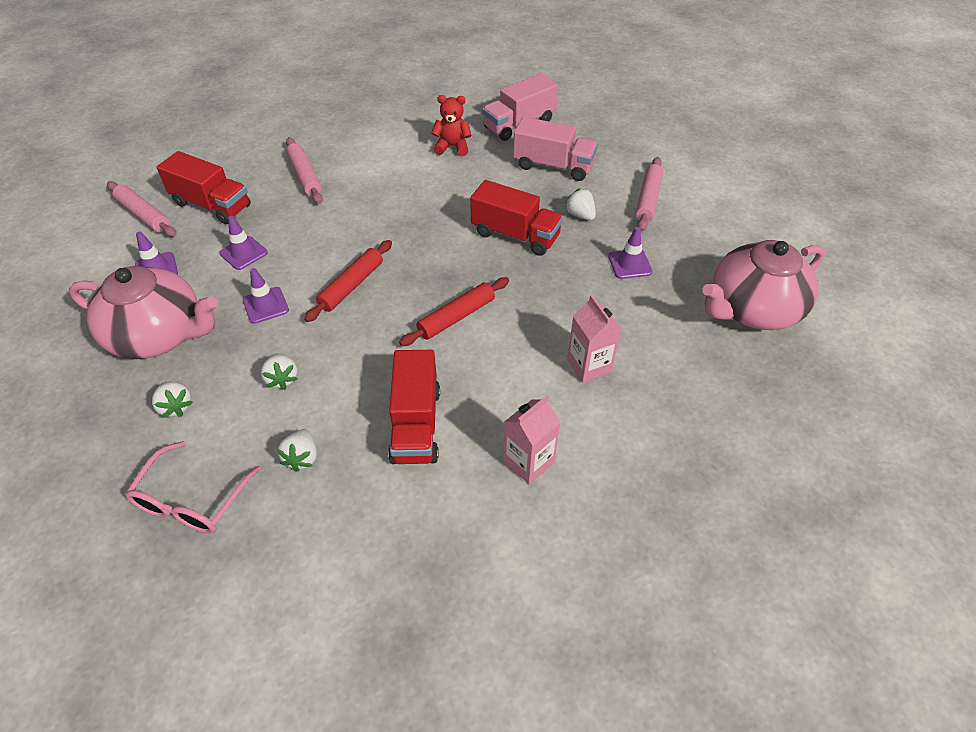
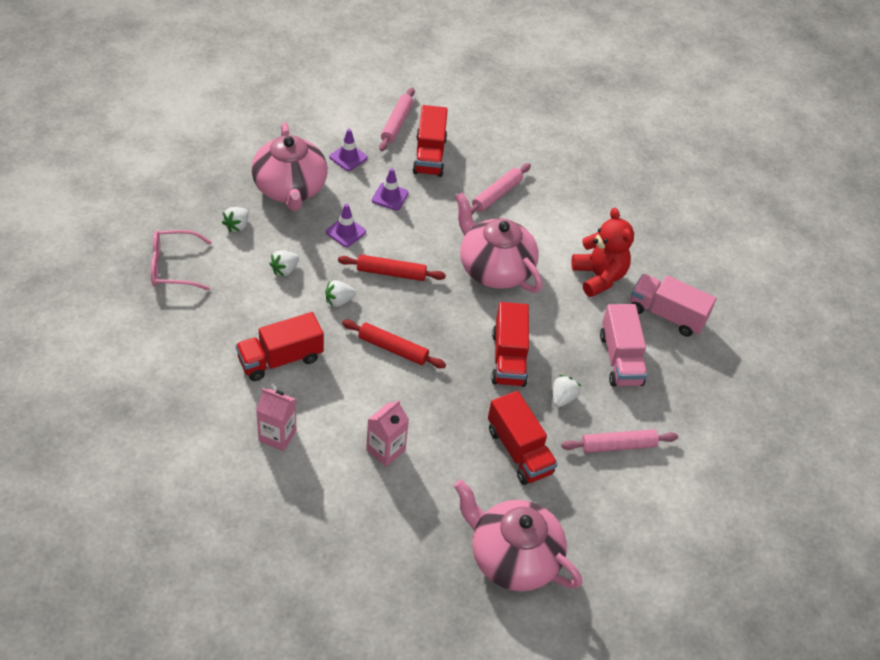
camera: 60 degrees right, 0 degrees up
white strawberry [277,429,317,472] -> white strawberry moved to [325,280,356,307]
red teddy bear [431,95,472,156] -> red teddy bear [571,208,634,297], size x1.54
purple traffic cone [608,227,652,279] -> red truck [488,391,558,485]
none -> pink teapot [455,193,543,293]

